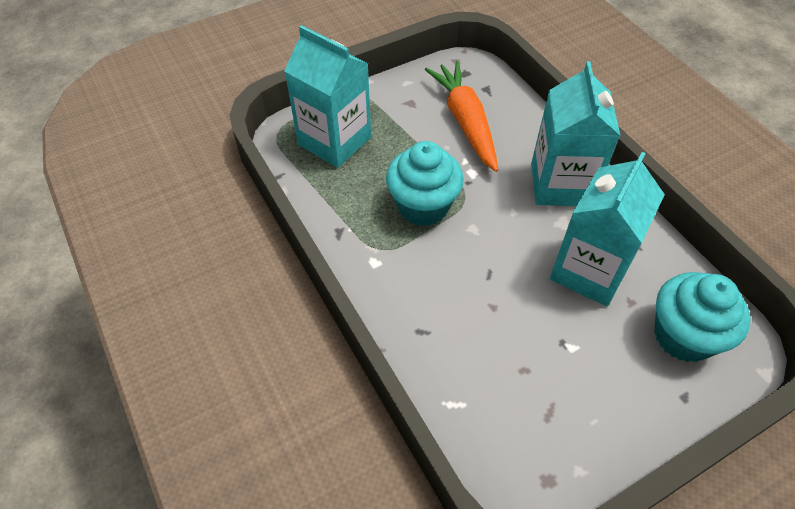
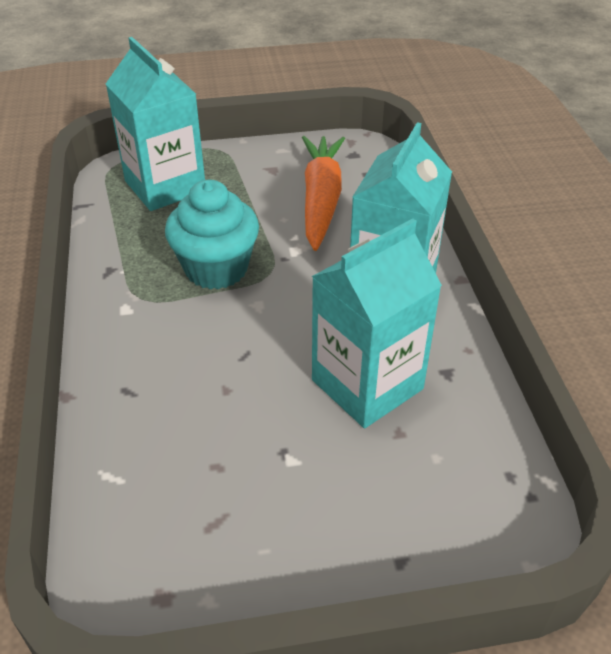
camera: 20 degrees right, 10 degrees down
turquoise cupcake [654,272,751,362] -> none

